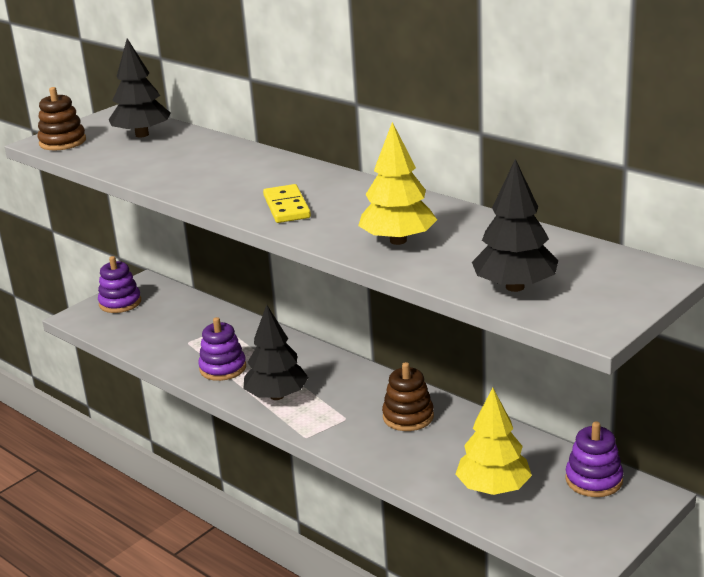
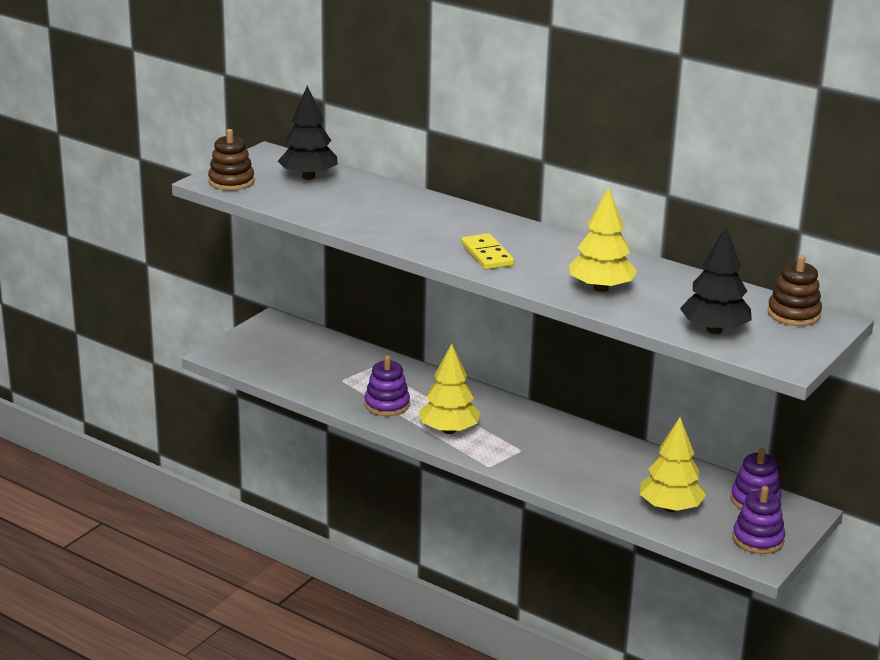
camera: 10 degrees left, 0 degrees up
purple stacking toy [98,256,141,313] -> purple stacking toy moved to [733,486,785,554]
black tree [243,305,309,400] -> yellow tree [419,343,480,434]
brown stacking toy [382,362,434,431] -> brown stacking toy moved to [768,255,822,326]

